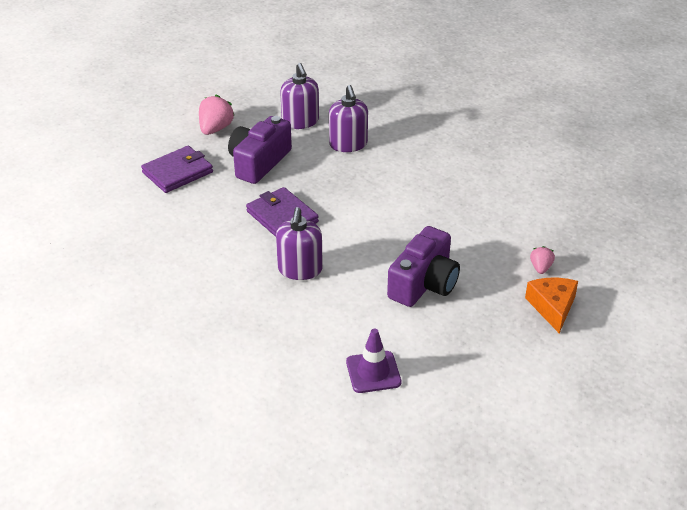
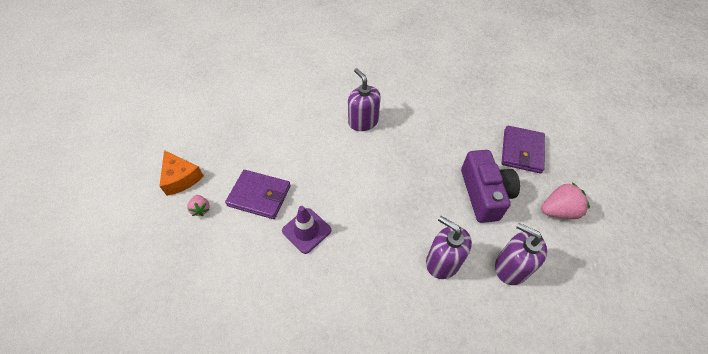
camera: 145 degrees right, 15 degrees up
pink strawberry [199,95,235,135] -> pink strawberry turned 90 degrees counterclockwise [541,182,590,219]
purple wallet [246,187,319,237] -> purple wallet moved to [225,170,291,219]
purple traffic cone [346,329,401,393] -> purple traffic cone moved to [282,206,331,254]
purple camera [387,226,460,307] -> none

